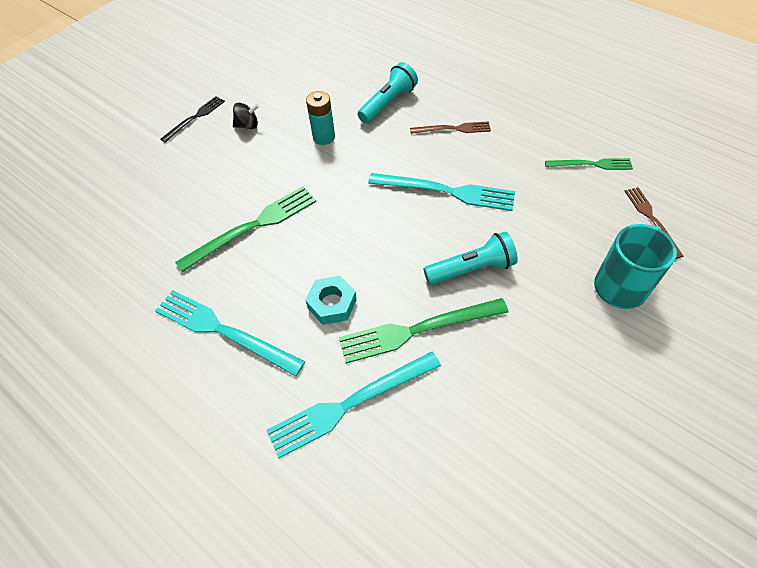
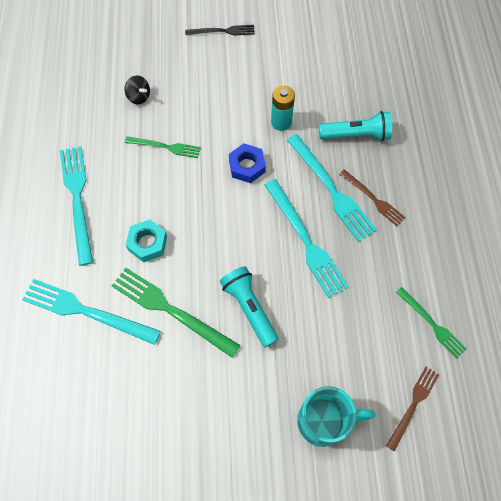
camera: 45 degrees right, 10 degrees up
green fork [175,186,316,272] -> green fork [125,136,201,158], size x0.59
black spinning top [233,103,259,129] -> black spinning top moved to [124,75,150,104]
turquoise flashlight [424,232,518,285] -> turquoise flashlight turned 150 degrees counterclockwise [220,266,278,347]
none -> blue nut [229,143,266,183]
none -> turquoise fork [287,134,377,242]

